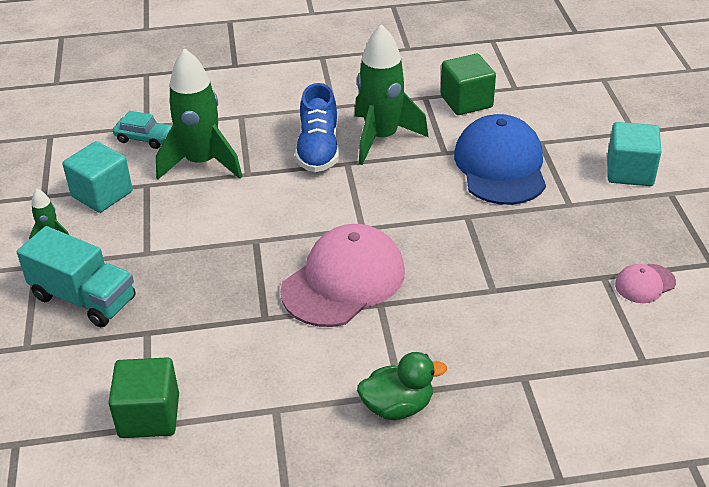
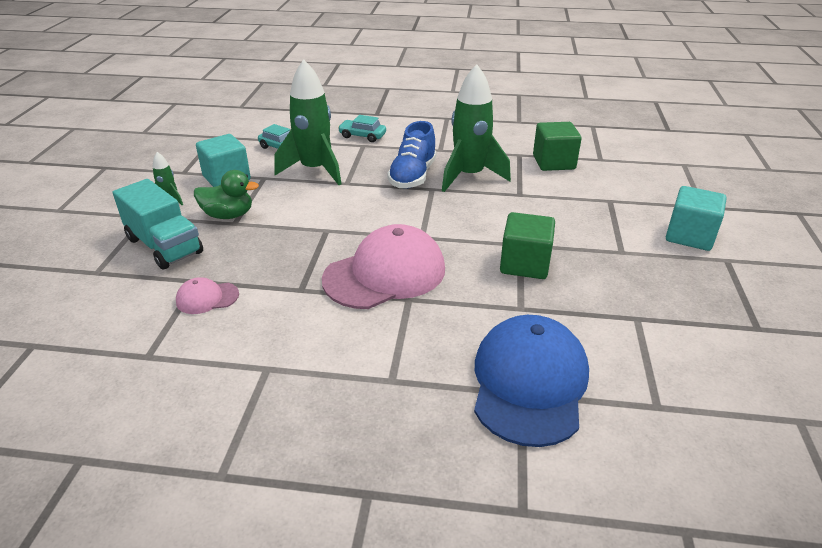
camera: 15 degrees right, 5 degrees down
green cube [108,358,179,438] -> green cube moved to [500,212,555,279]
green duck [357,352,447,420] -> green duck moved to [194,170,259,219]
blue cap [454,114,546,205] -> blue cap moved to [474,315,589,447]
pink cap [615,264,676,303] -> pink cap moved to [176,277,239,314]
none -> turquoise car [338,115,386,142]

